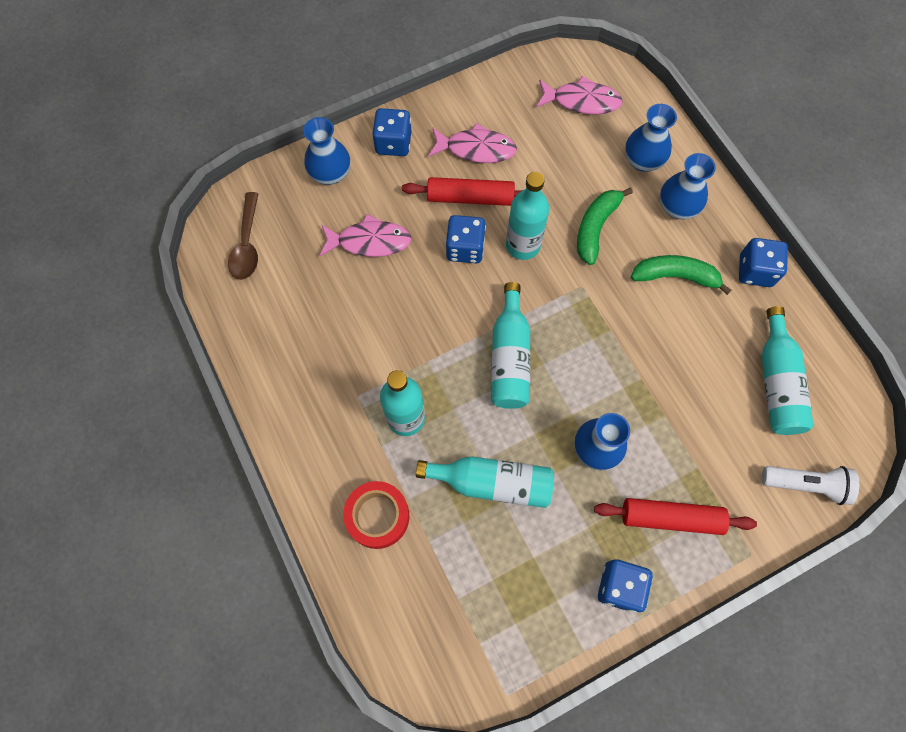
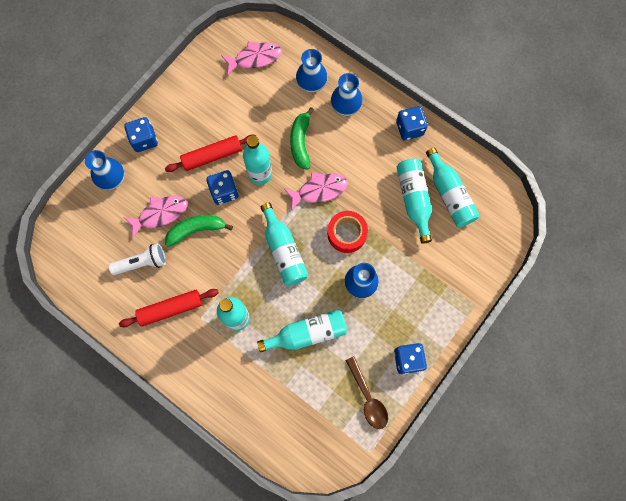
camera: 25 degrees left, 5 degrees up
brown spoon [228,192,259,280] -> brown spoon moved to [345,356,388,429]
red tape [343,481,409,549] -> red tape moved to [327,211,368,253]
pink fish [428,123,517,163] -> pink fish moved to [284,172,348,211]
red rolling pin [594,498,757,535] -> red rolling pin moved to [119,289,219,327]
green banana [631,255,732,295] -> green banana moved to [165,215,233,247]
white flashlight [762,466,859,505] -> white flashlight moved to [109,243,166,275]
none -> turquoise bottle [397,159,432,244]

